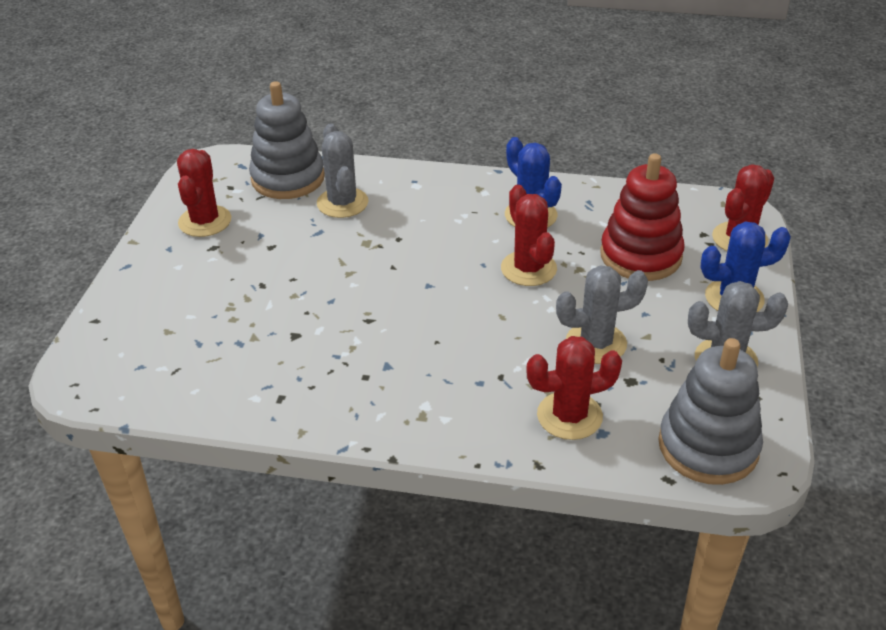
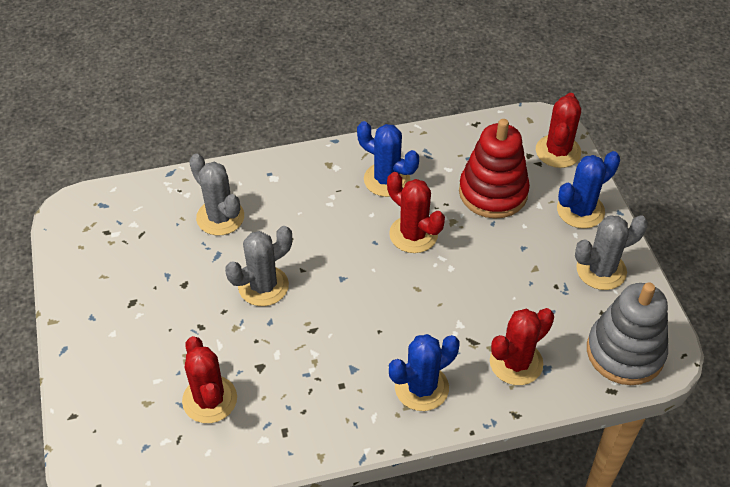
camera: 25 degrees left, 10 degrees up
red cactus [177,149,231,237] -> red cactus moved to [182,336,237,423]
grey stacking toy [249,81,325,199] -> none
grey cactus [556,265,648,364] -> grey cactus moved to [225,226,292,306]
none -> blue cactus [389,334,459,411]

